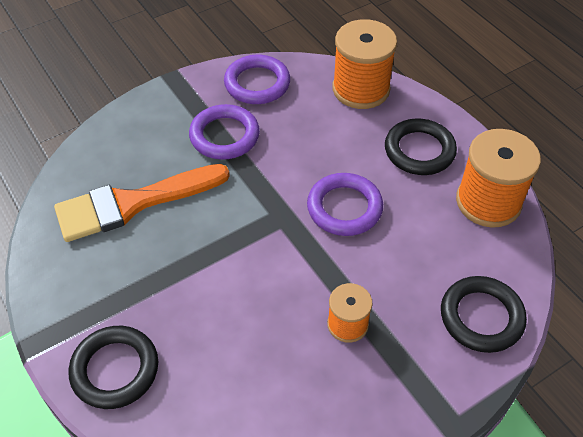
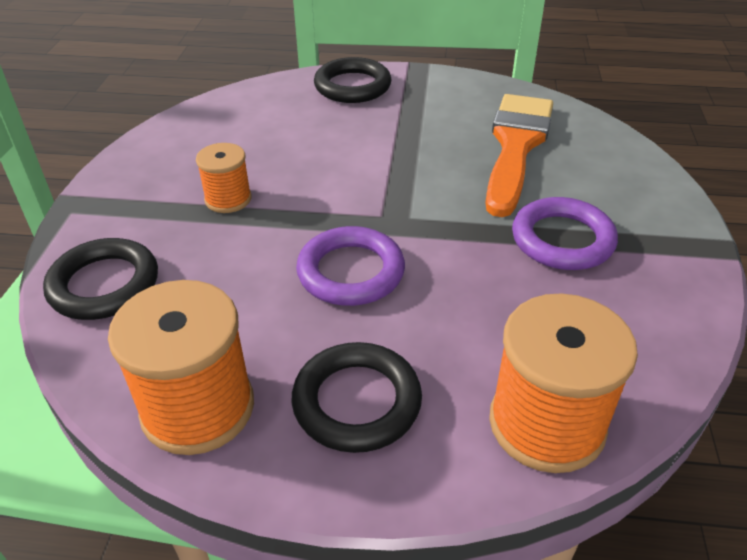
camera: 130 degrees right, 10 degrees down
purple ring [224,55,290,104] -> none

